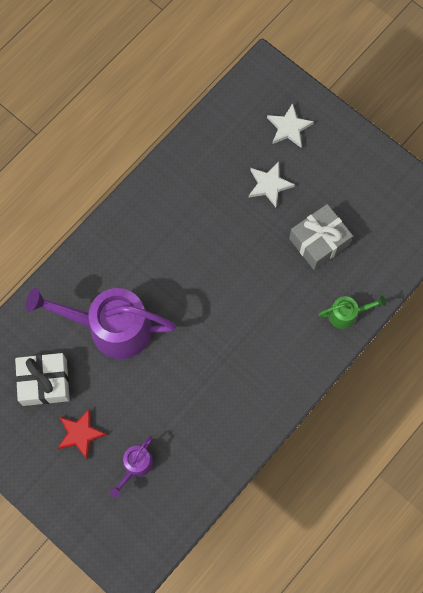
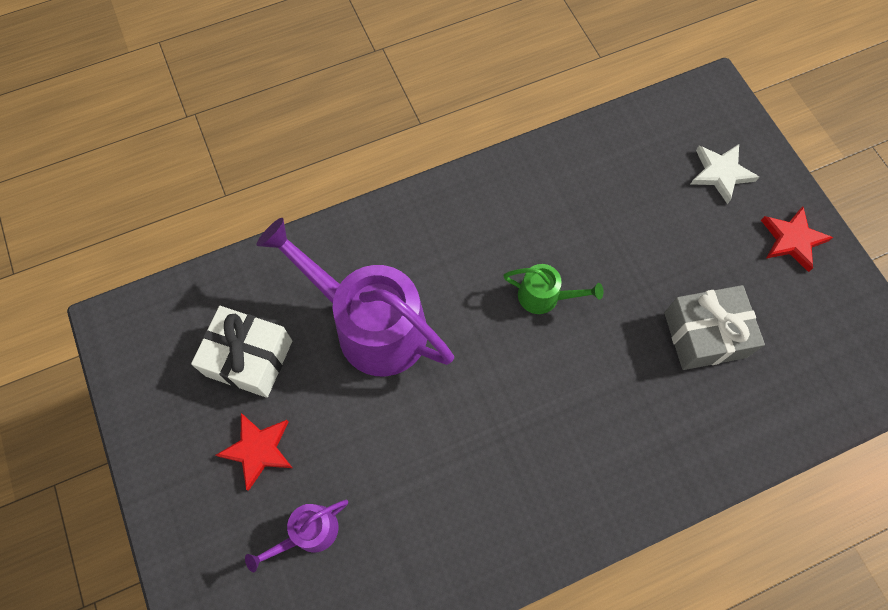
camera: 25 degrees right, 5 degrees down
white star [249,162,295,207] -> none
green watering can [318,295,386,329] -> green watering can moved to [503,264,604,314]
none -> red star [761,207,833,272]

